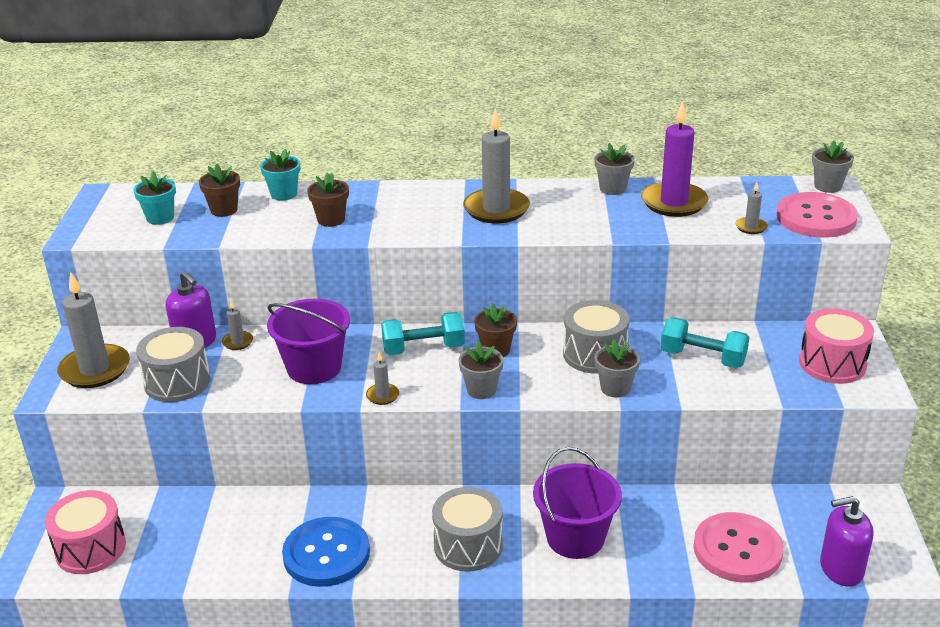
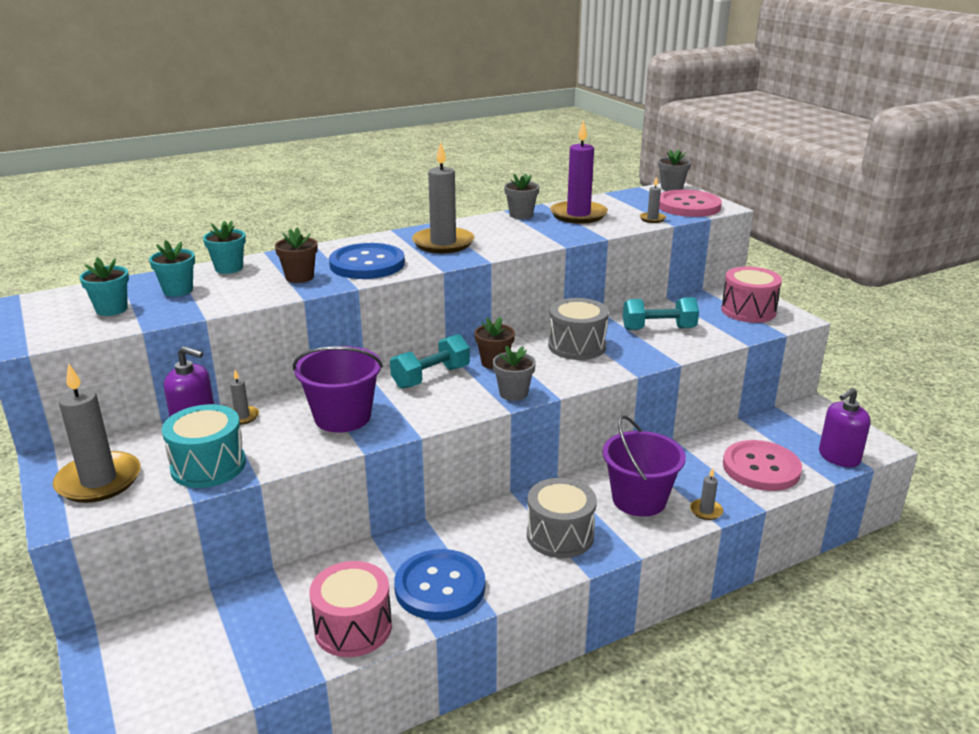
camera: 30 degrees left, 5 degrees down
pink drum [45,490,126,574] -> pink drum moved to [309,561,392,657]
grey drum [136,327,210,402] -> turquoise drum [162,404,246,488]
brown flower pot [199,163,240,217] -> turquoise flower pot [149,240,195,297]
grey candle [366,352,399,405] -> grey candle moved to [690,468,723,520]
grey flower pot [595,340,640,398] -> none
none -> blue button [329,243,405,279]

